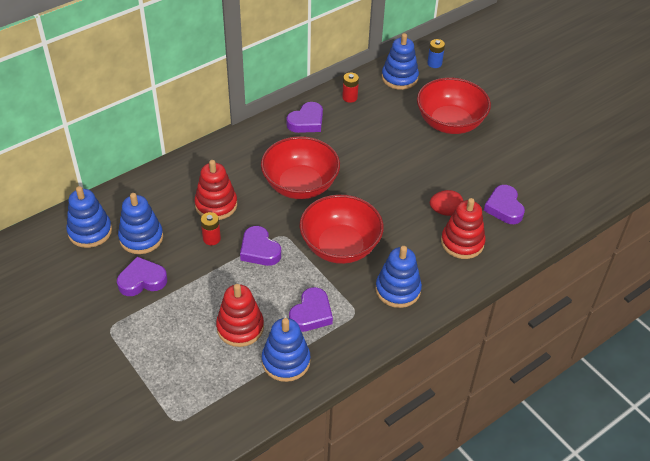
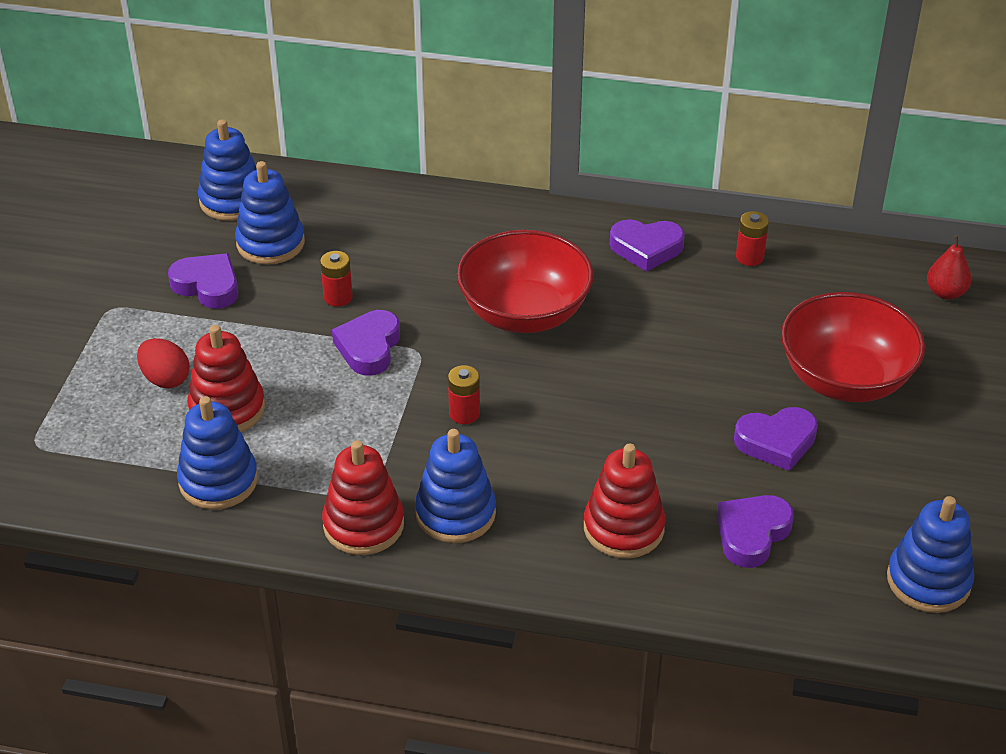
camera: 50 degrees right, 5 degrees down
red stacking toy [194,160,237,220] -> red stacking toy moved to [322,440,404,555]
purple heart [289,287,333,332] -> purple heart moved to [734,407,818,471]
red bowl [299,195,384,264] -> red battery [448,365,480,424]
blue stacking toy [382,33,419,90] -> blue stacking toy moved to [887,496,974,613]
blue battery [427,39,445,68] -> red pear [927,235,971,300]
red egg [430,190,463,216] -> red egg moved to [137,338,190,388]

